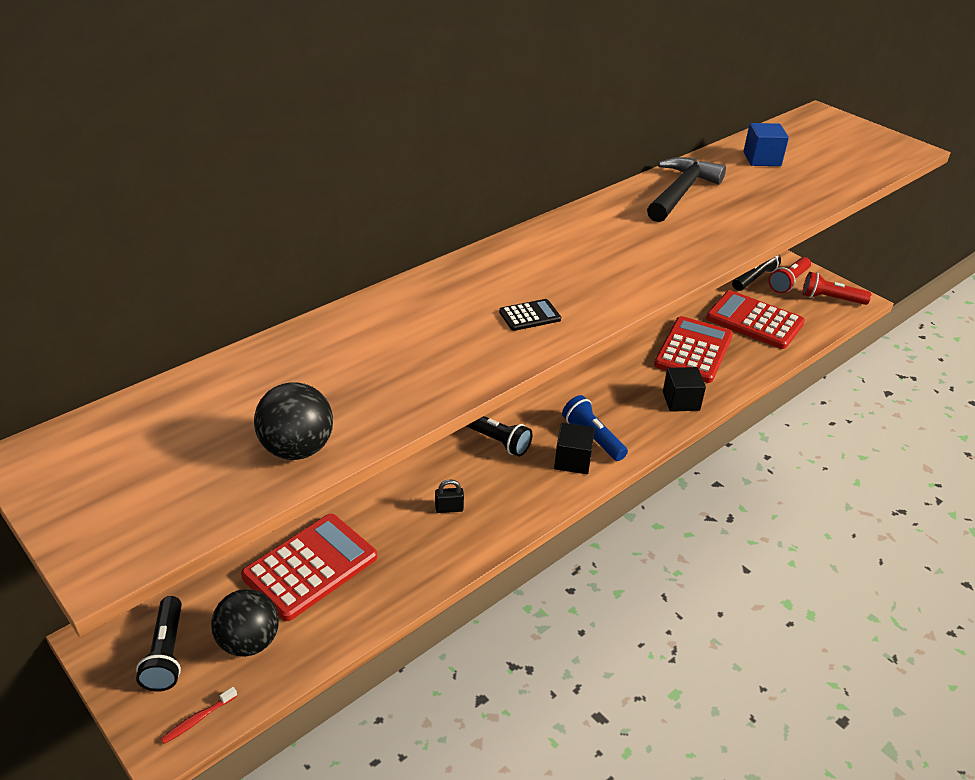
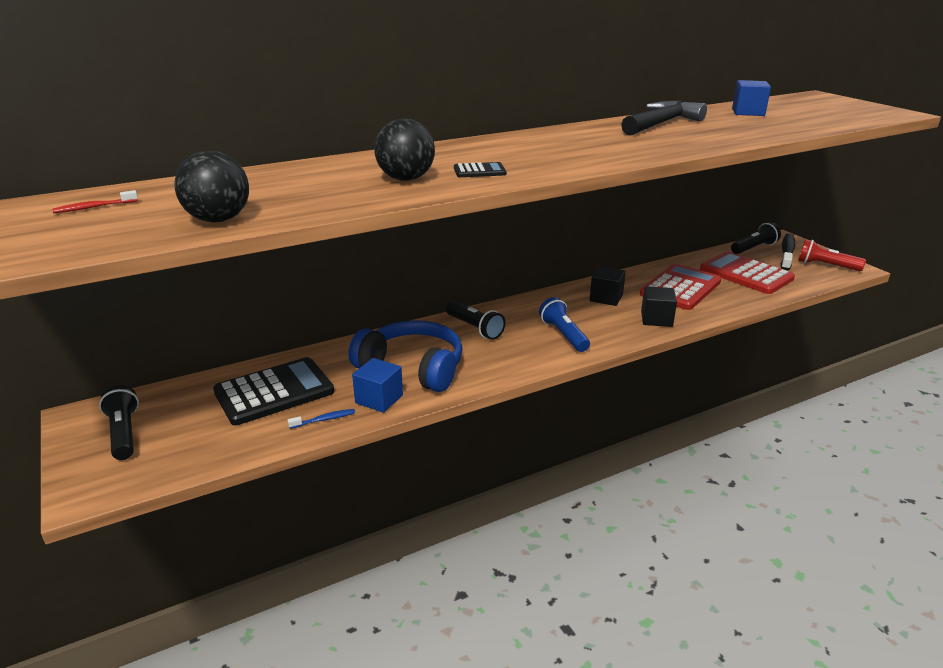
camera: 15 degrees right, 10 degrees down
black flashlight [136,596,182,692] -> black flashlight turned 150 degrees clockwise [99,385,139,460]
red toothbrush [161,687,237,744] -> red toothbrush moved to [52,190,138,213]
black ball [211,589,279,657] -> black ball moved to [374,118,435,181]
red calculator [241,514,377,621] -> black calculator [213,357,334,425]
black padlock [435,479,464,513] -> blue headphones [349,320,463,392]
black cube [554,423,595,474] -> black cube moved to [590,266,626,306]
red flashlight [768,257,811,293] -> black toothbrush [781,233,795,271]
none -> blue toothbrush [288,409,355,429]
none -> blue cube [352,358,403,413]

